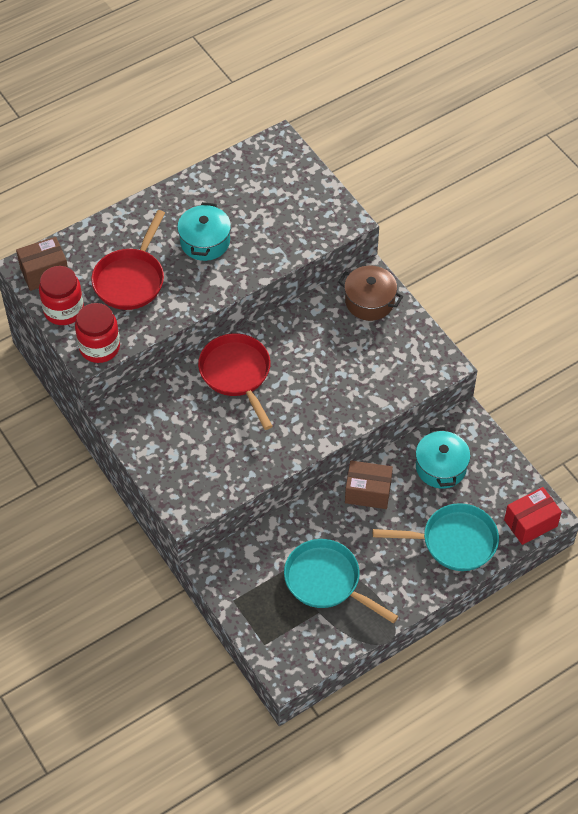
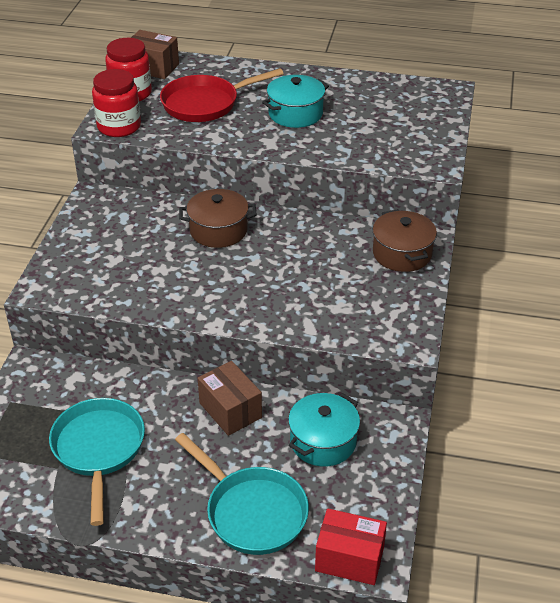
camera: 45 degrees right, 15 degrees down
red pan [198,333,273,430] -> brown pot [179,189,257,248]

